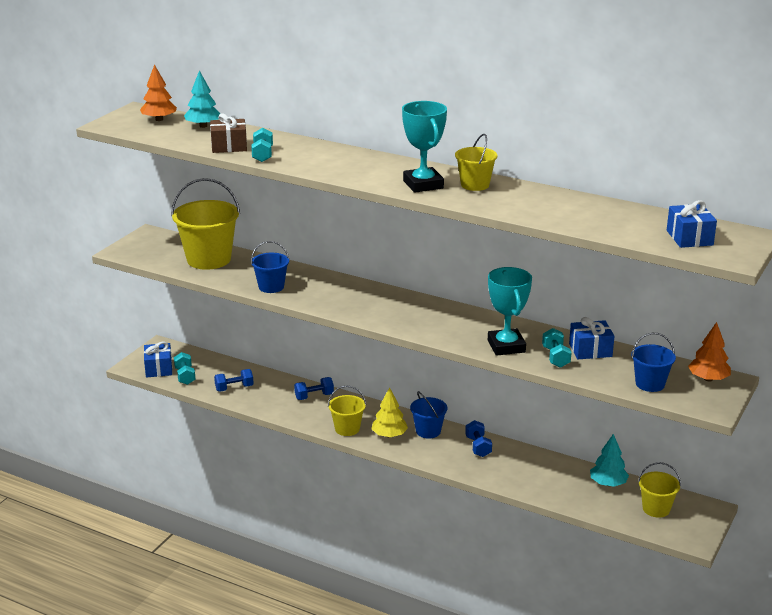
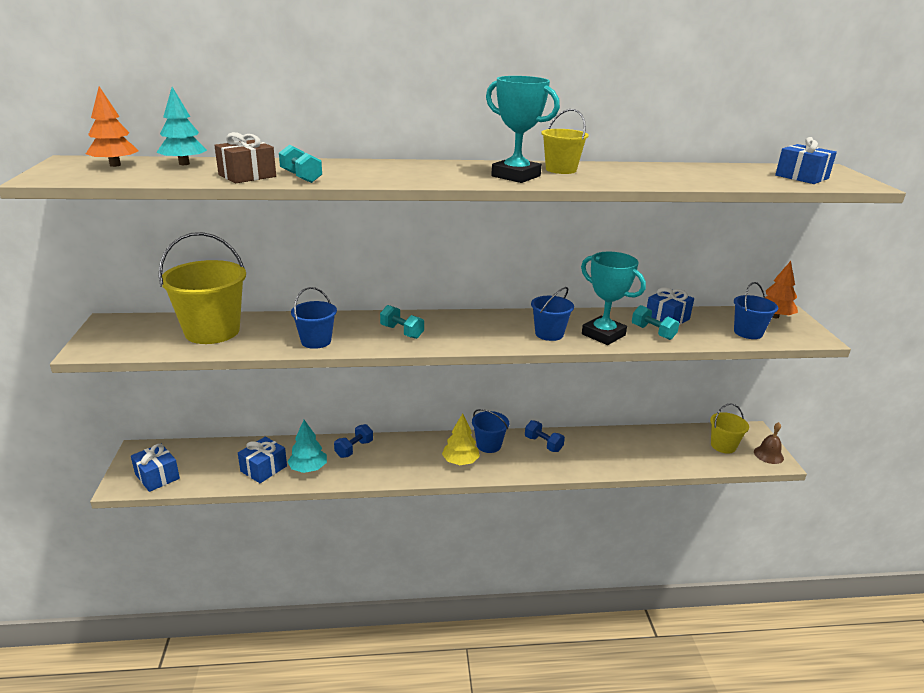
camera: 35 degrees left, 0 degrees up
turquoise dumbbell [174,352,195,385] -> turquoise dumbbell moved to [380,305,424,339]
blue dumbbell [214,369,254,391] -> blue gift [238,437,287,483]
yellow bucket [328,386,366,436] -> none
turquoise tree [590,434,629,487] -> turquoise tree moved to [287,420,327,473]
none -> blue bucket [531,287,574,341]
none -> brown bell [754,422,784,464]

